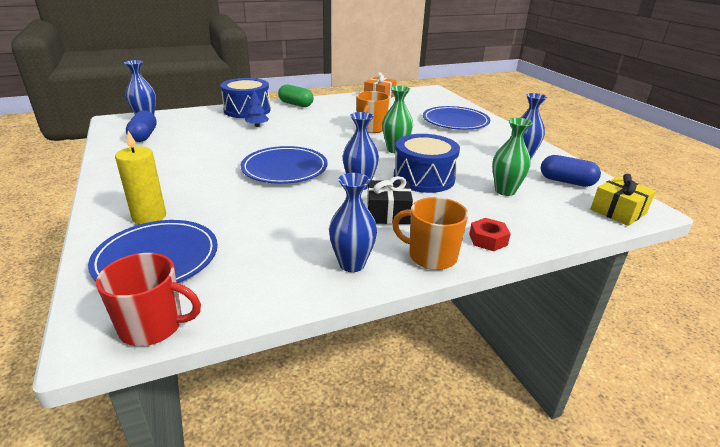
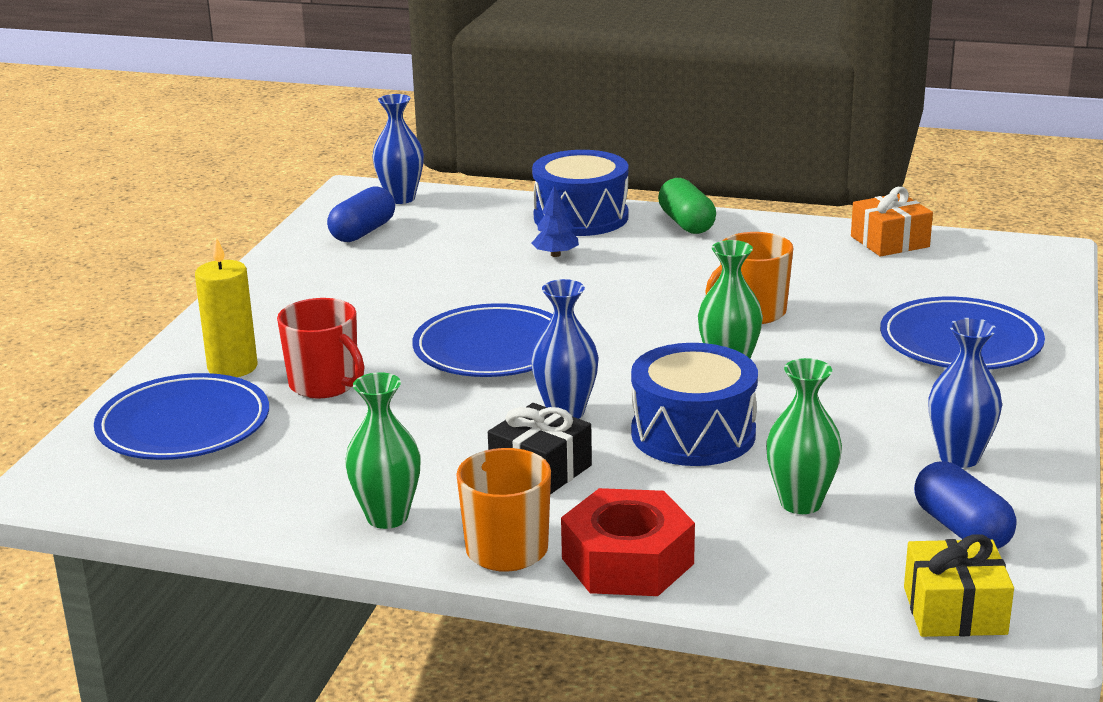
camera: 40 degrees right, 5 degrees down
red mug [96,253,201,346] -> red mug moved to [277,298,364,399]
blue vase [329,173,377,272] -> green vase [345,372,421,529]
red nut [469,218,511,251] -> red nut [561,488,695,596], size x1.84

